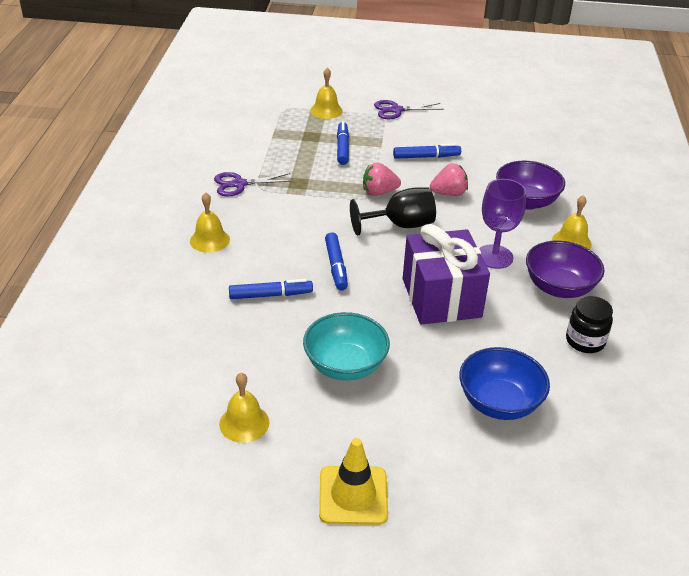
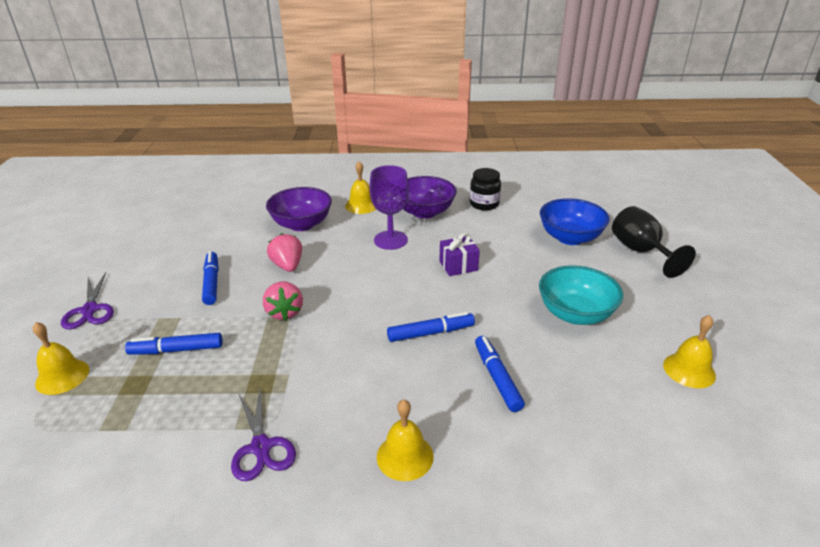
camera: 95 degrees left, 5 degrees down
yellow traffic cone [319,438,388,525] -> none
black goblet [350,187,436,235] -> black goblet moved to [612,206,696,278]
purple gift [403,224,490,325] -> purple gift [440,233,480,276], size x0.48

